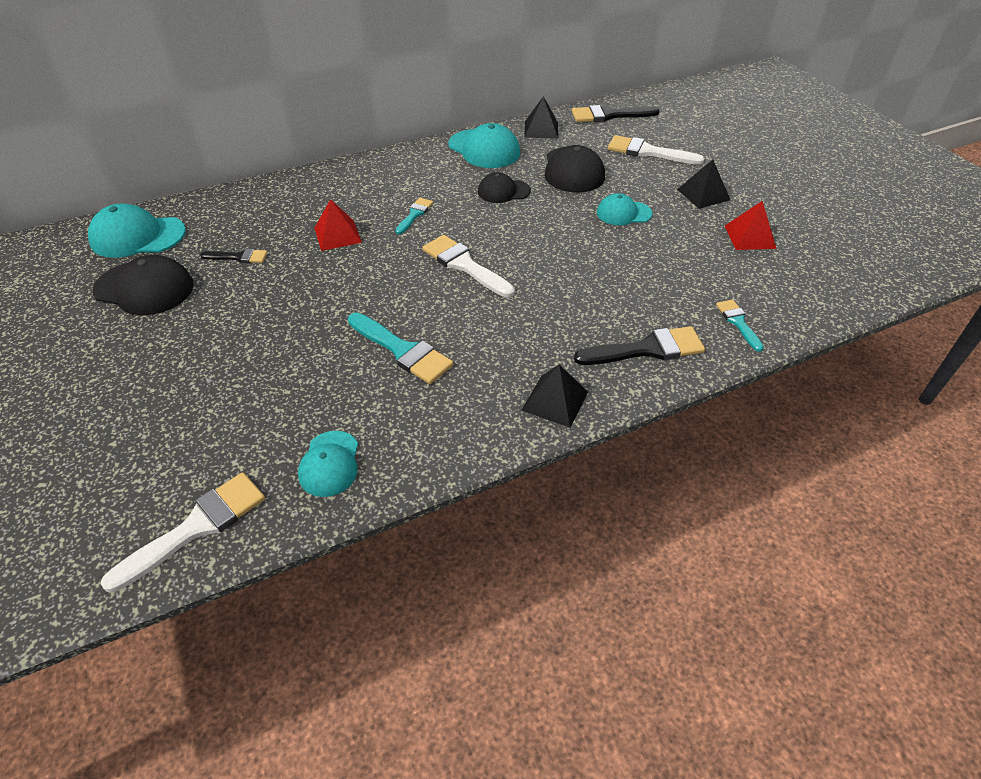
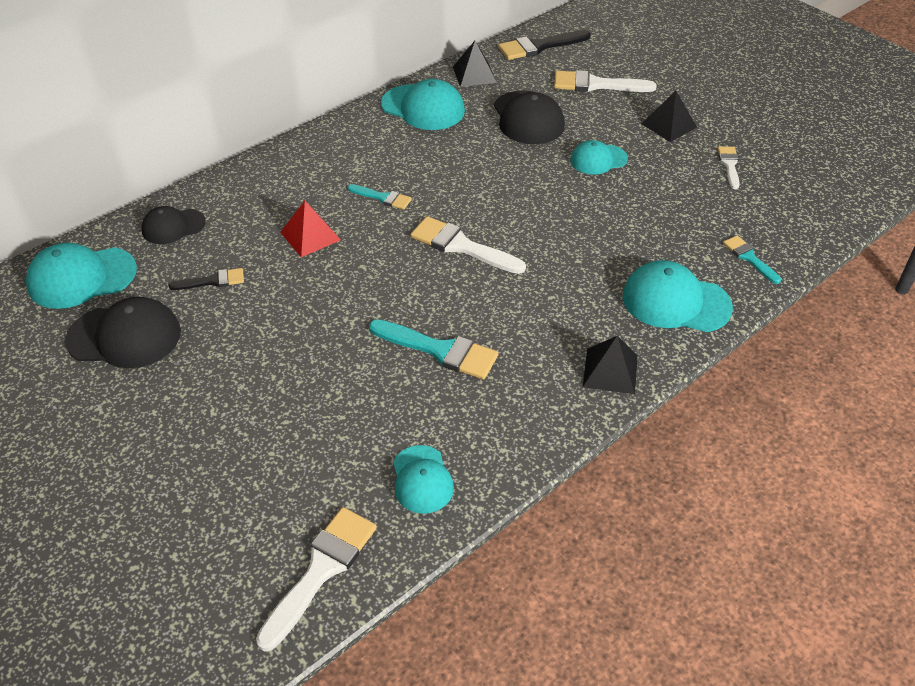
camera: 15 degrees left, 0 degrees up
turquoise brush [395,198,433,234] -> turquoise brush turned 105 degrees clockwise [348,184,412,210]
black cap [478,172,531,203] -> black cap moved to [141,206,206,244]
black brush [574,326,705,365] -> turquoise cap [623,260,733,332]
red pyramid [725,201,777,250] -> white brush [718,146,740,189]

